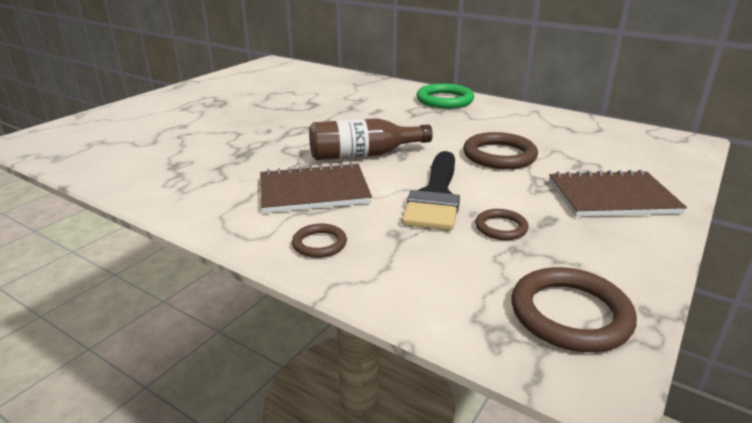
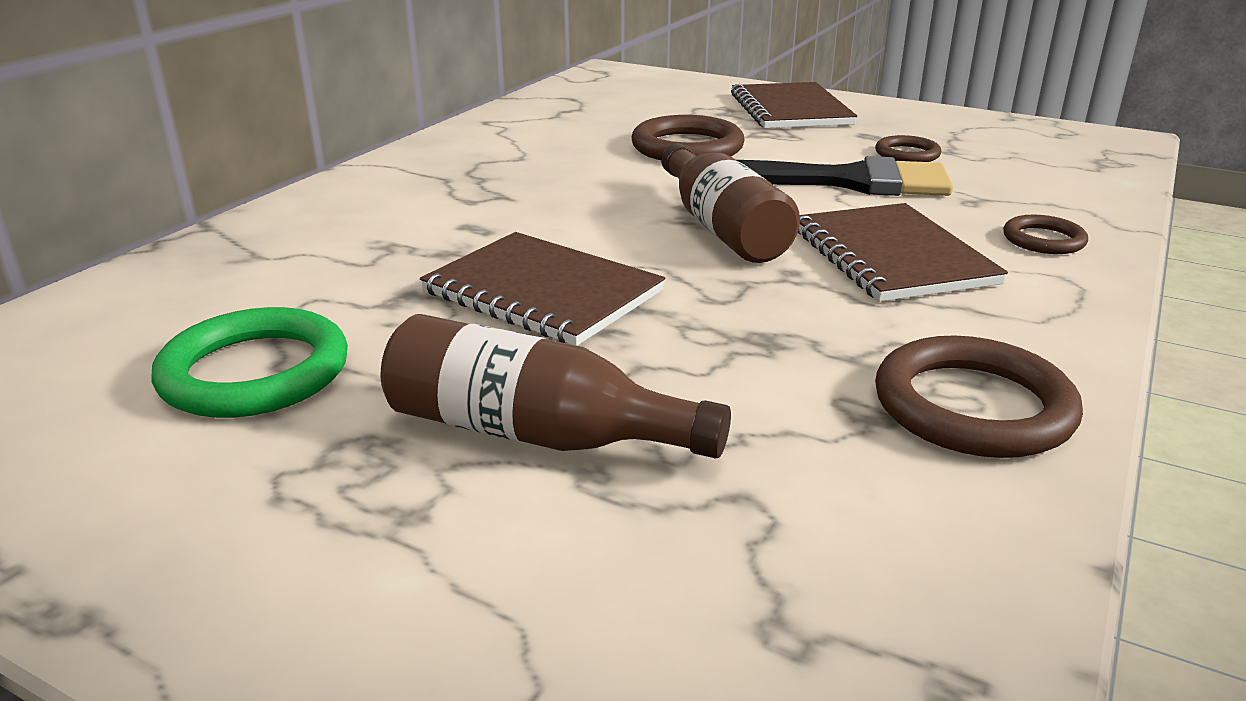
camera: 95 degrees left, 0 degrees up
green ring [417,83,474,109] -> green ring moved to [151,307,348,418]
brown ring [512,267,637,352] -> brown ring moved to [875,336,1083,458]
none -> brown bottle [381,314,731,459]
none -> brown notebook [420,232,665,346]

